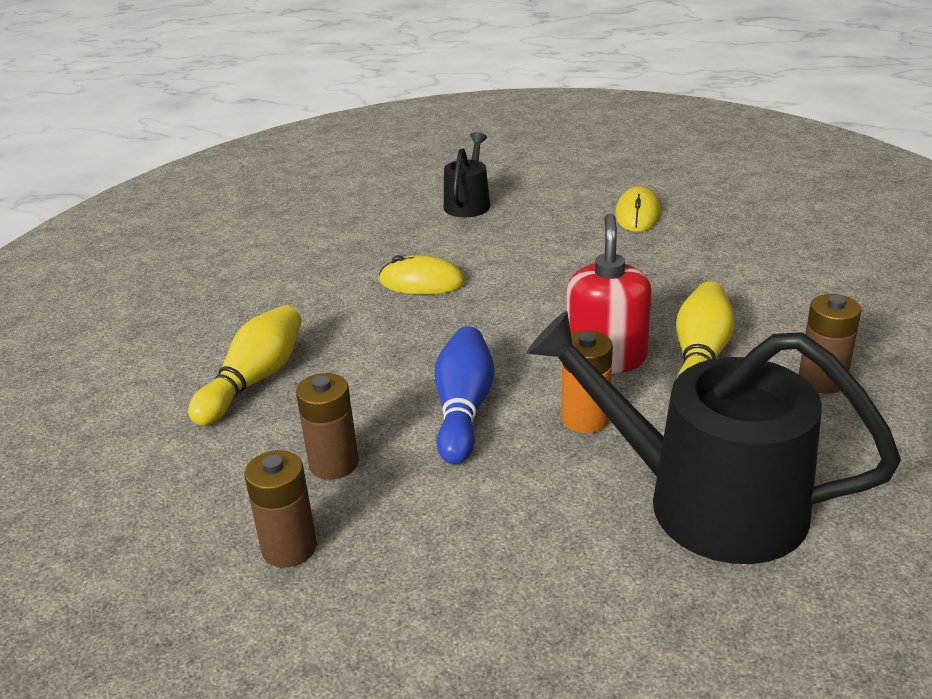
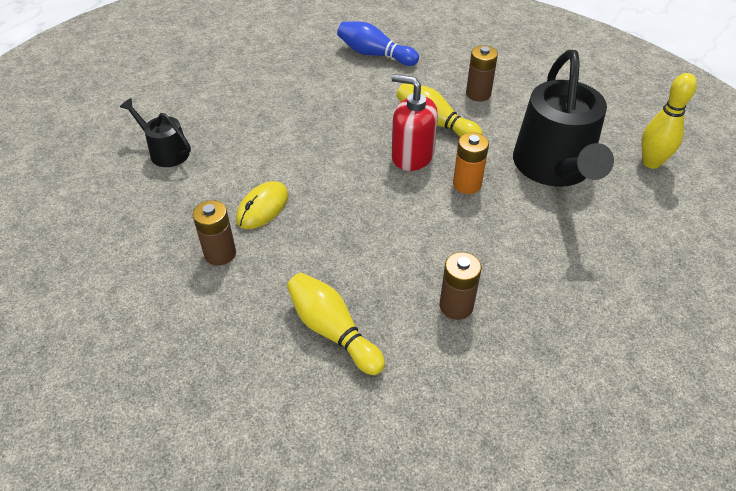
camera: 70 degrees left, 15 degrees up
brown battery [244,450,317,568] -> brown battery moved to [193,200,236,266]
blue bowling pin [435,327,494,464] -> blue bowling pin moved to [337,22,419,66]
black watering can [527,311,901,564] -> black watering can turned 45 degrees counterclockwise [513,50,614,187]
yellow mouse [615,186,661,232] -> none
none -> yellow bowling pin [641,73,697,169]

